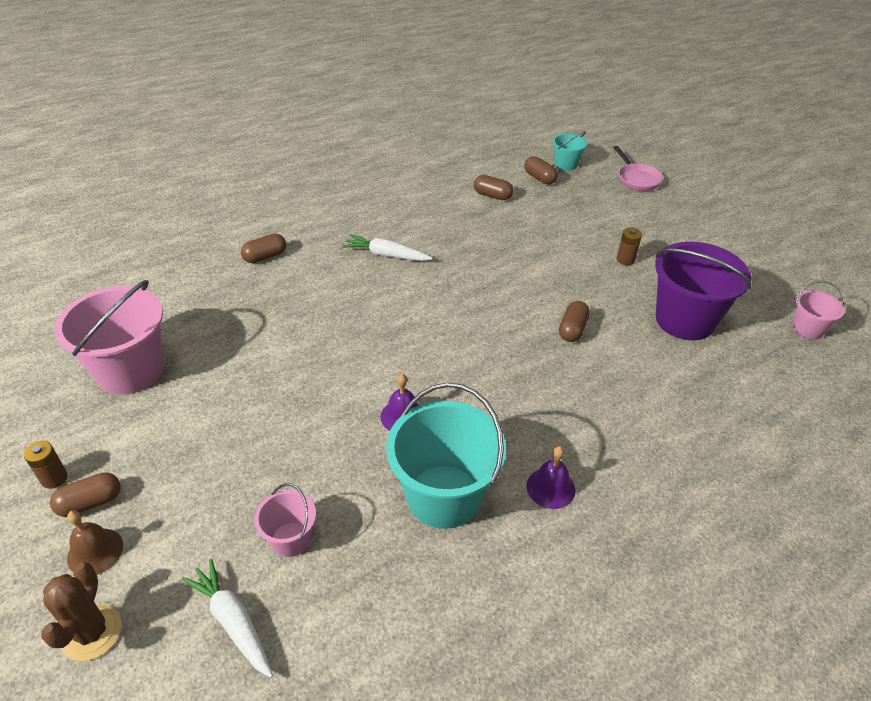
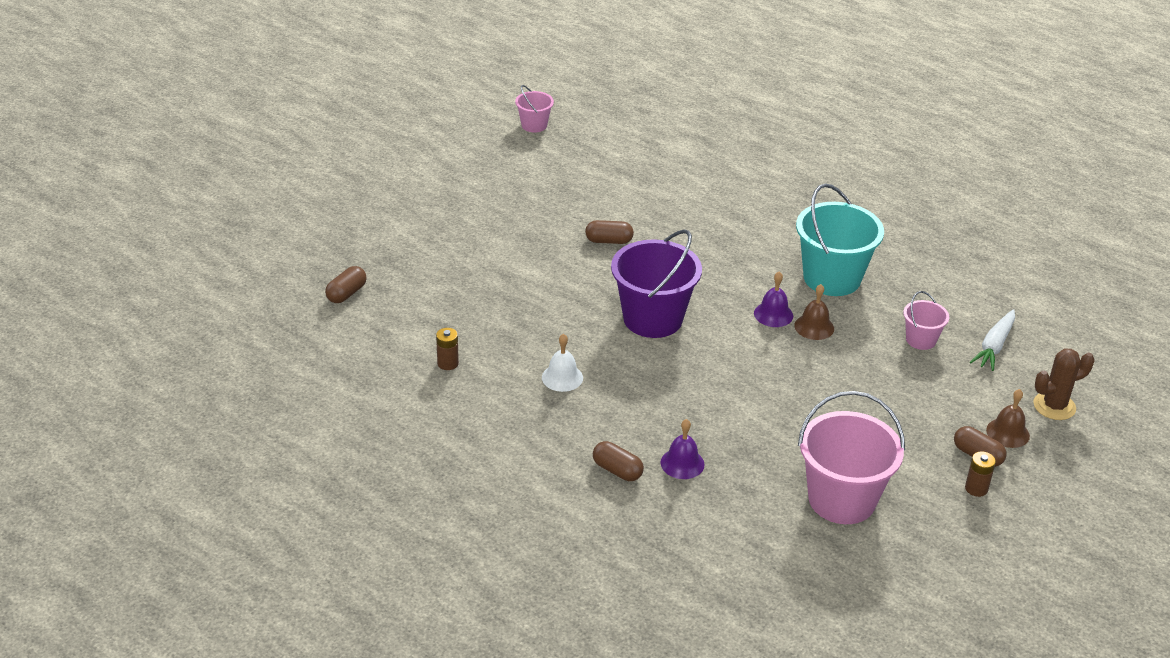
camera: 110 degrees left, 5 degrees down
white carrot [343,234,433,261] -> white bell [542,334,583,392]
brown capsule [474,175,513,200] -> none
purple bell [527,446,576,509] -> purple bell moved to [660,419,705,479]
turquoise bucket [552,131,587,171] -> none
pink pan [613,146,663,191] -> none
brown battery [617,228,642,265] -> brown battery moved to [436,328,459,370]
purple bucket [655,242,751,340] -> purple bucket moved to [611,229,702,338]
none -> brown bell [794,284,834,340]

